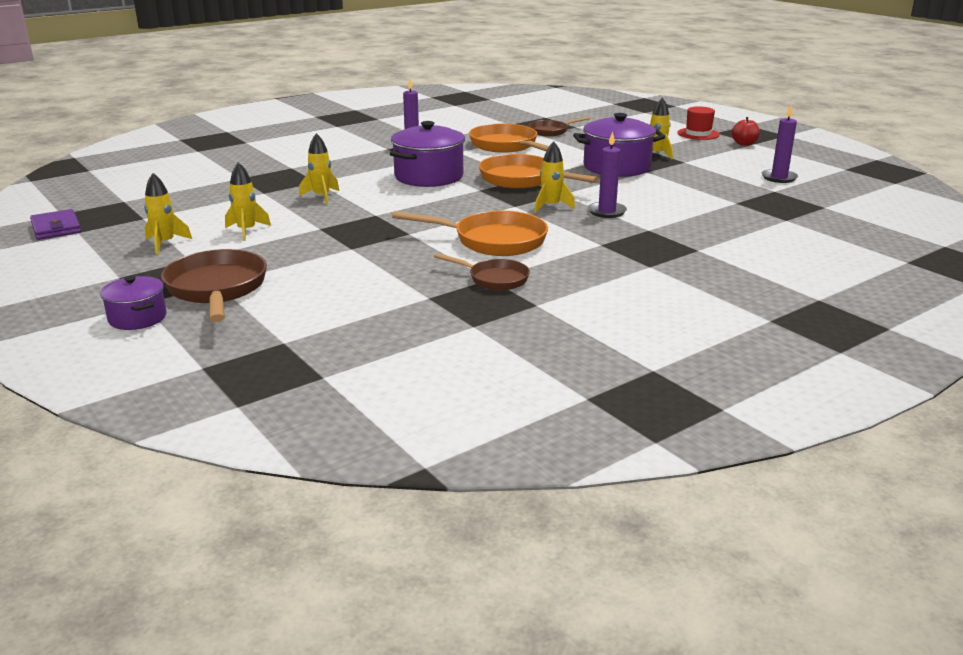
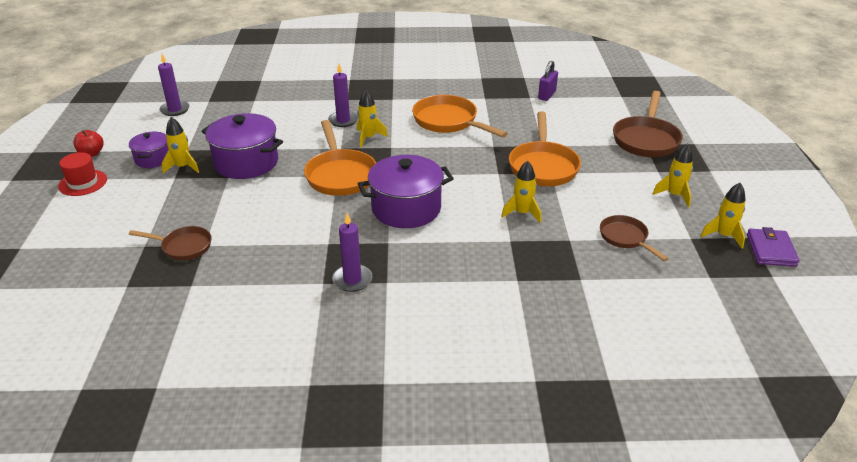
camera: 145 degrees left, 10 degrees up
purple pot [100,276,166,330] -> purple pot moved to [129,132,169,168]
yellow rocket [225,162,271,241] -> yellow rocket moved to [701,183,746,249]
brown pan [434,253,530,290] -> brown pan moved to [600,215,669,261]
orange pan [469,123,549,153] -> orange pan moved to [509,112,581,186]
none -> purple padlock [538,61,558,101]

